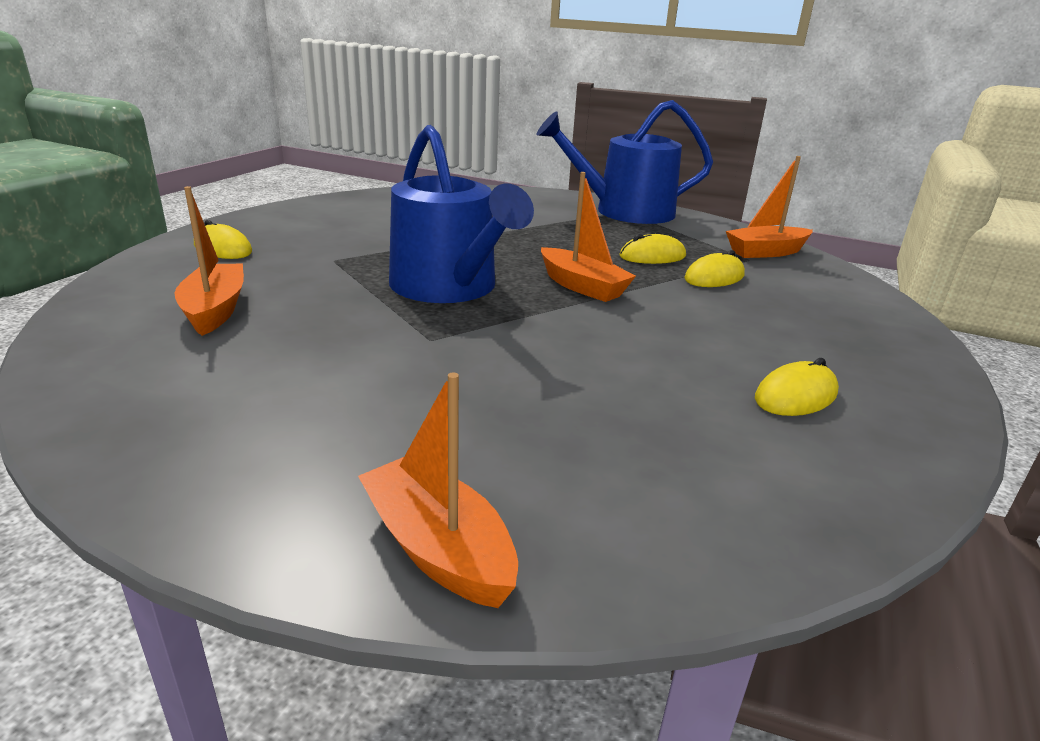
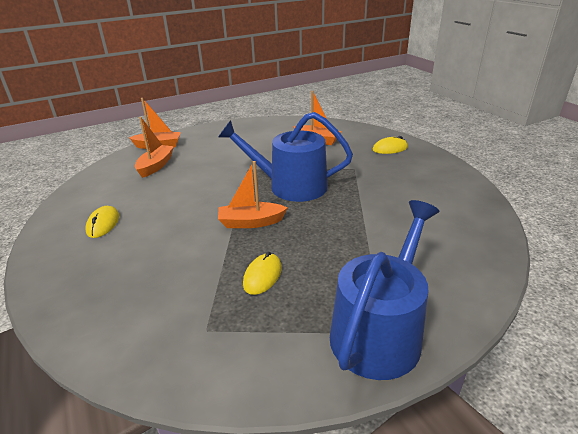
camera: 130 degrees right, 5 degrees up
yellow mouse [684,250,745,287] -> none
orange boat [726,156,813,258] -> orange boat moved to [135,117,174,178]

